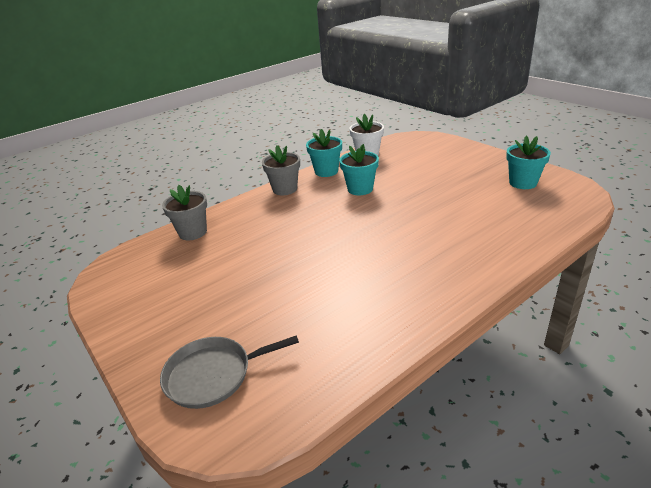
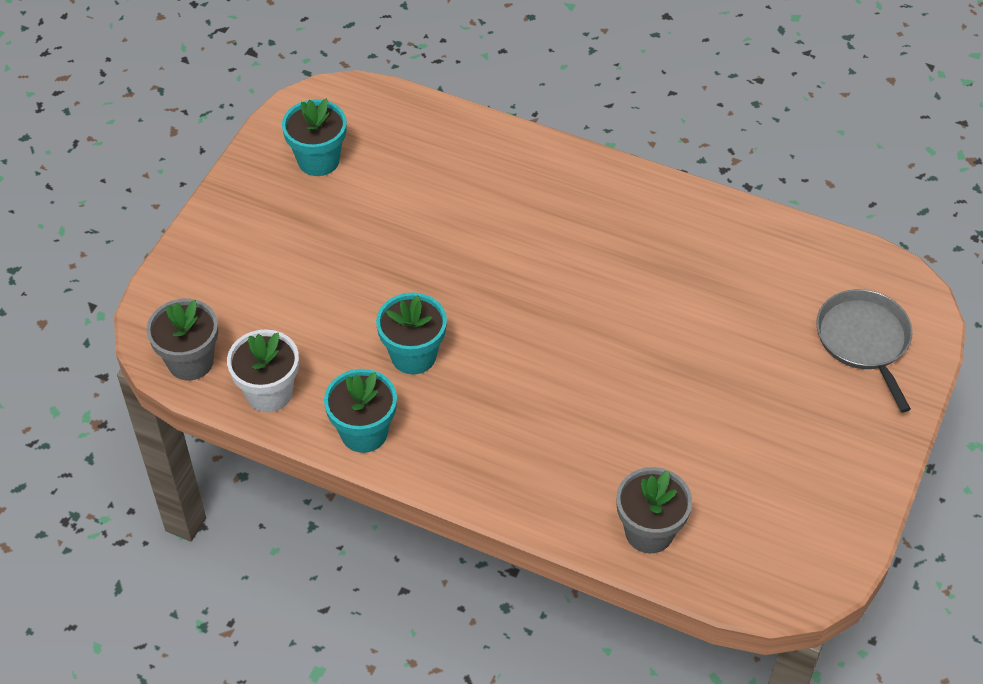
camera: 120 degrees left, 20 degrees up
grey pan [160,335,299,409] -> grey pan turned 150 degrees counterclockwise [816,289,913,412]
grey flower pot [262,145,300,195] -> grey flower pot moved to [147,298,218,380]

